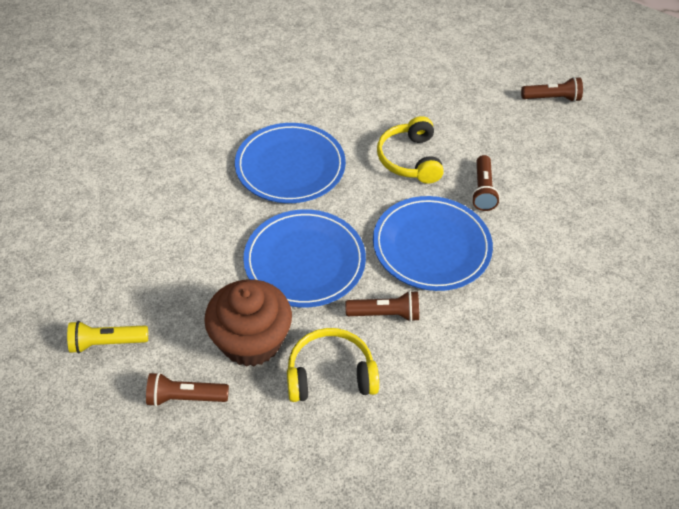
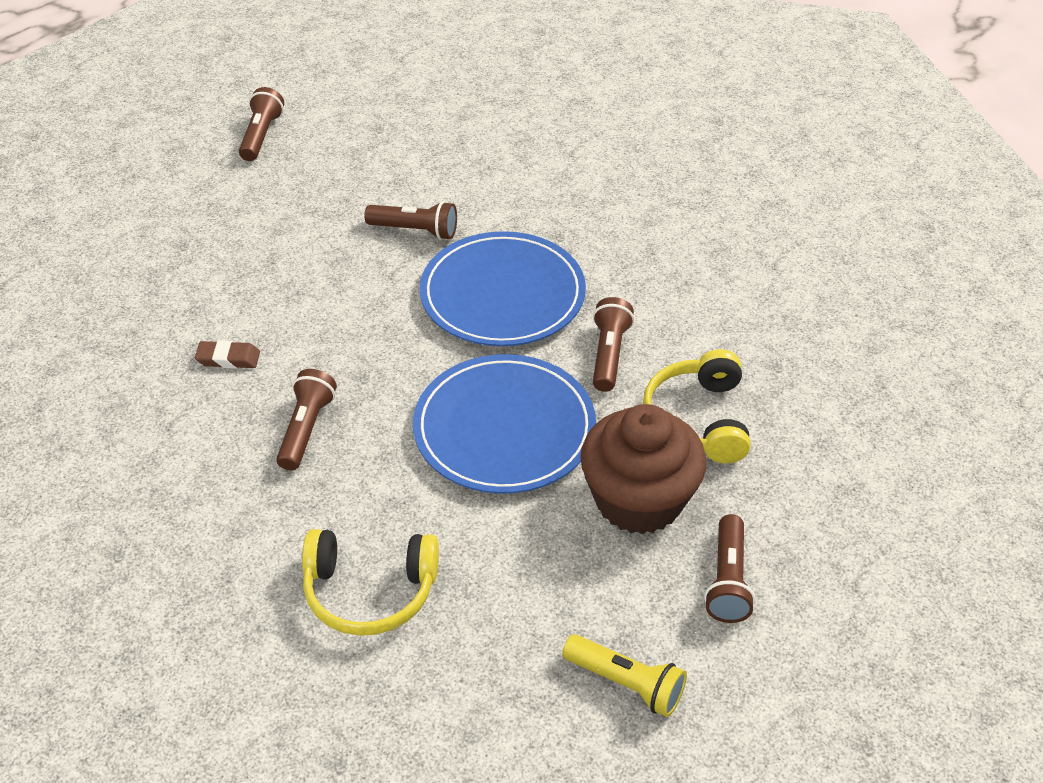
camera: 80 degrees left, 5 degrees down
yellow flashlight [67,321,148,353] -> yellow flashlight turned 60 degrees counterclockwise [562,634,687,717]
blue plate [235,123,346,203] -> brown flashlight [276,369,337,470]
yellow headphones [377,116,444,184] -> yellow headphones moved to [302,529,439,636]
none -> brown eraser [195,340,260,369]

